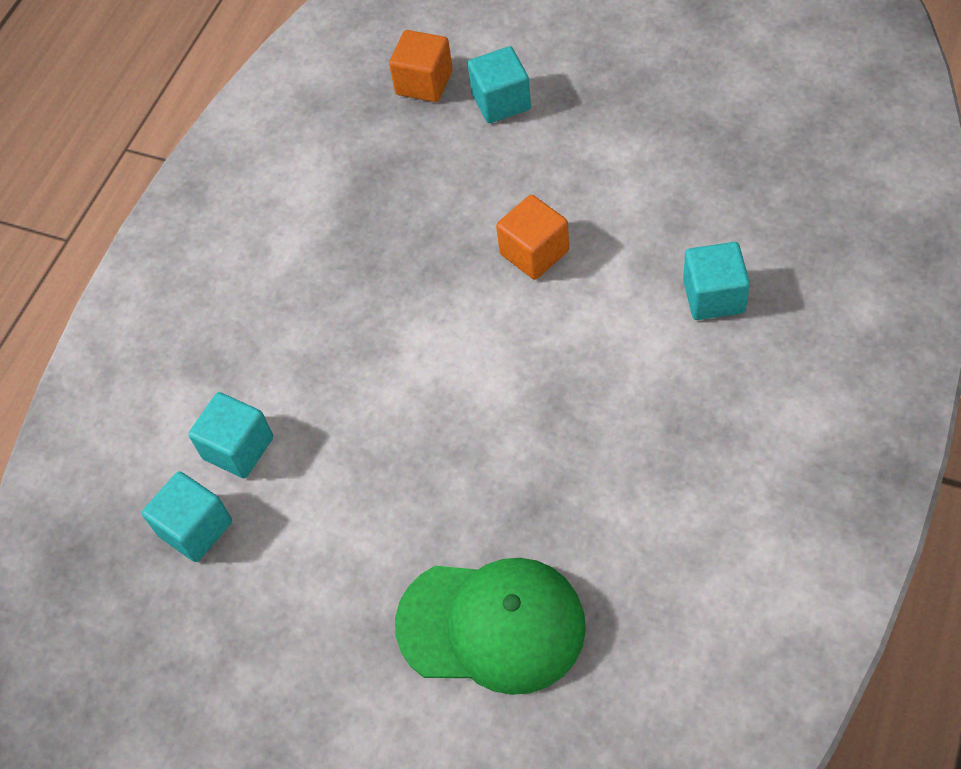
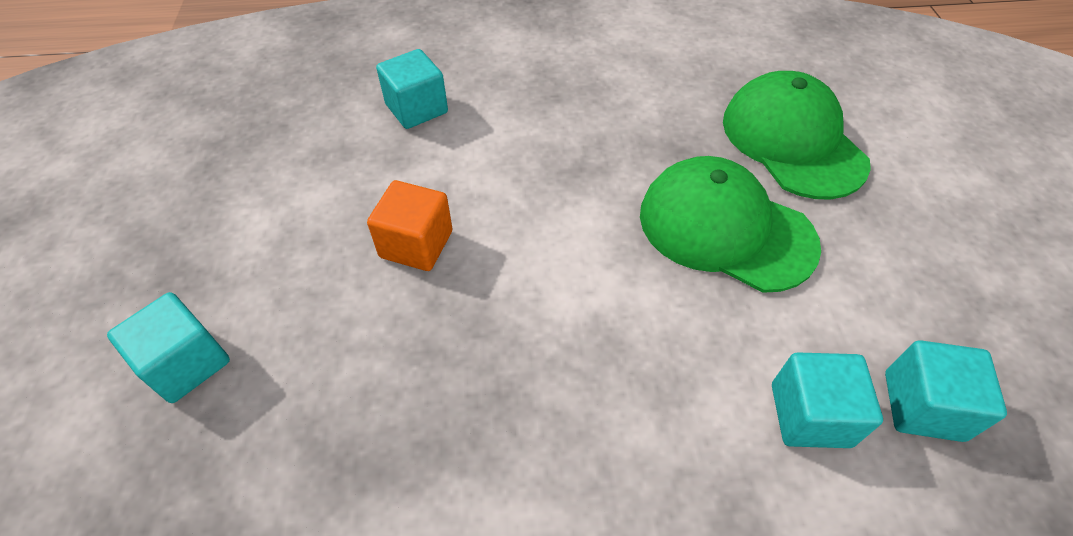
camera: 125 degrees left, 5 degrees down
orange cube [389,30,453,102] -> none
none -> green cap [640,156,821,293]

